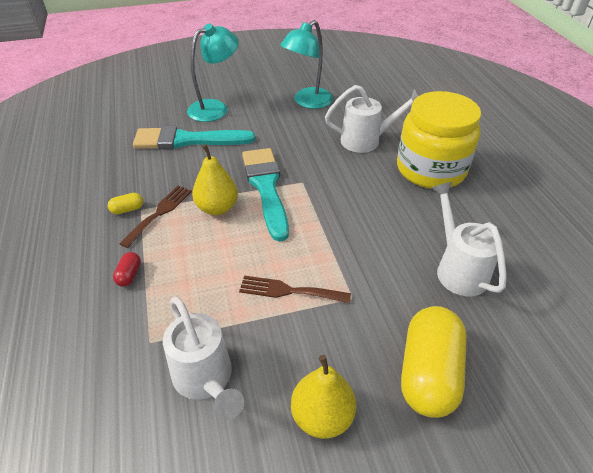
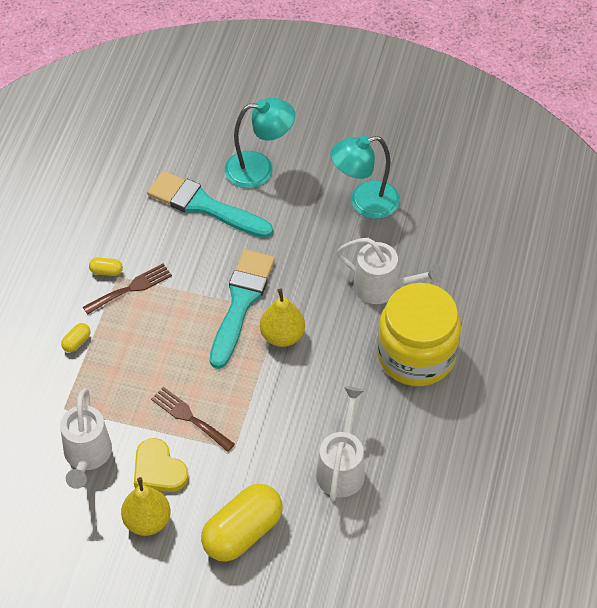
camera: 30 degrees right, 10 degrees up
red capsule [113,252,141,287] -> yellow capsule [61,323,90,352]
yellow pear [192,144,238,215] -> yellow pear moved to [260,288,305,347]
none -> yellow heart [134,438,189,492]

